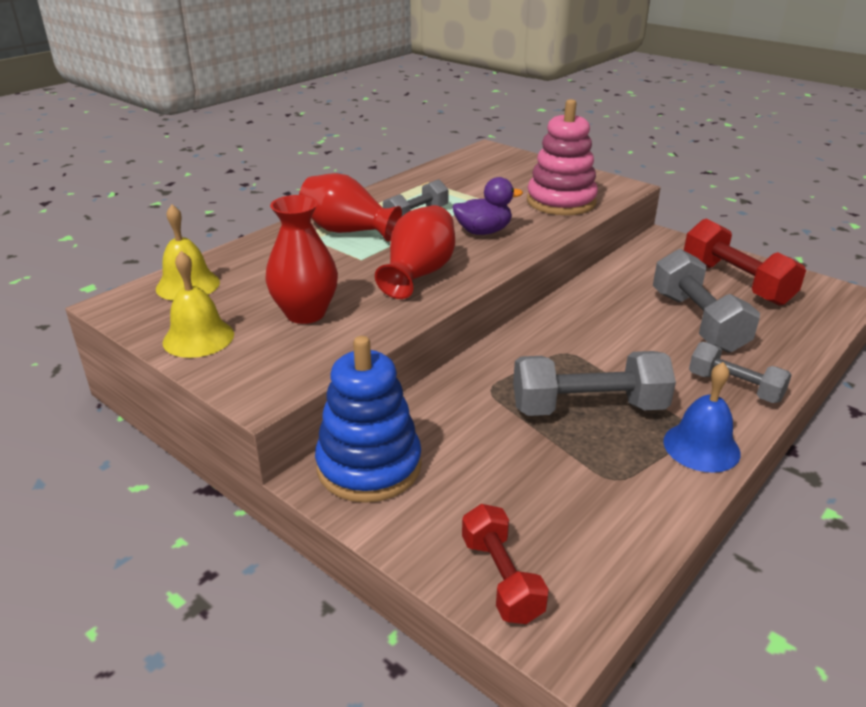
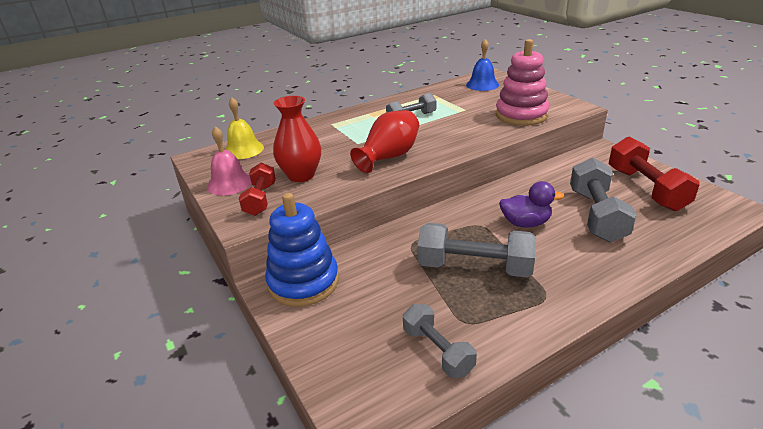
camera: 20 degrees right, 0 degrees up
yellow bell [163,251,234,358] -> pink bell [207,126,252,195]
red vase [299,173,402,242] -> none
purple duck [452,177,523,235] -> purple duck moved to [499,181,564,228]
red dumbbell [462,504,549,624] -> red dumbbell moved to [239,163,276,216]
blue bell [663,362,741,473] -> blue bell moved to [466,39,499,91]
grey dumbbell [689,342,792,403] -> grey dumbbell moved to [403,304,477,378]

